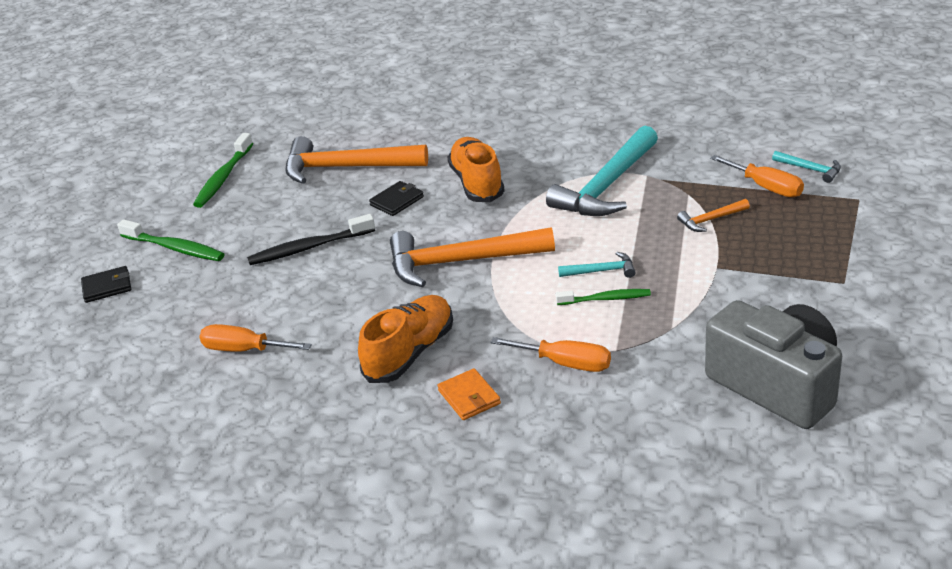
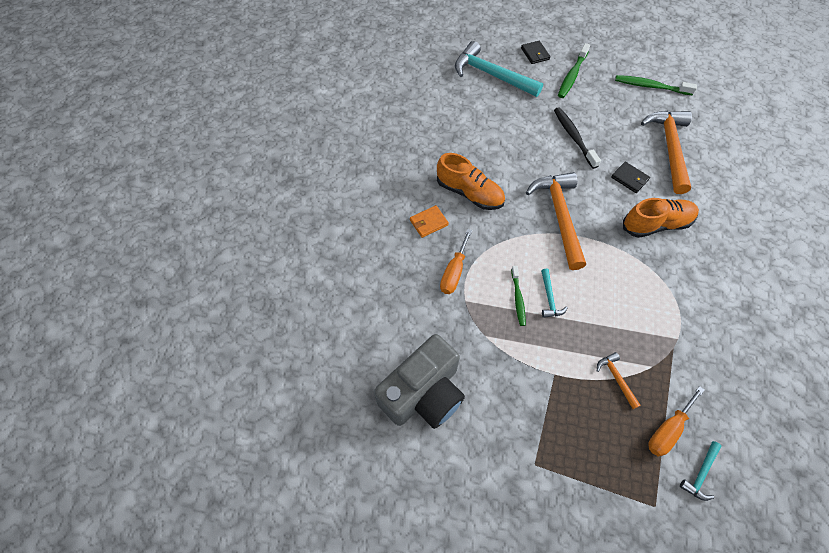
camera: 85 degrees right, 25 degrees up
orange screwdriver [199,324,312,352] -> none
turquoise hammer [546,126,658,216] -> turquoise hammer moved to [455,41,543,97]

